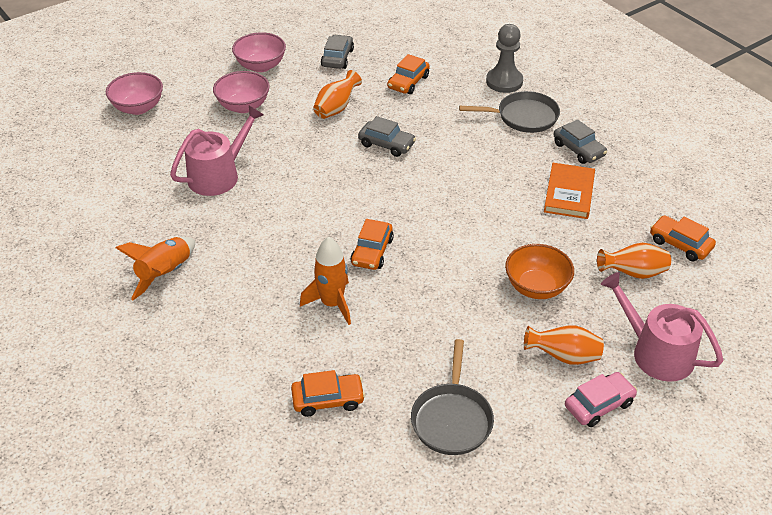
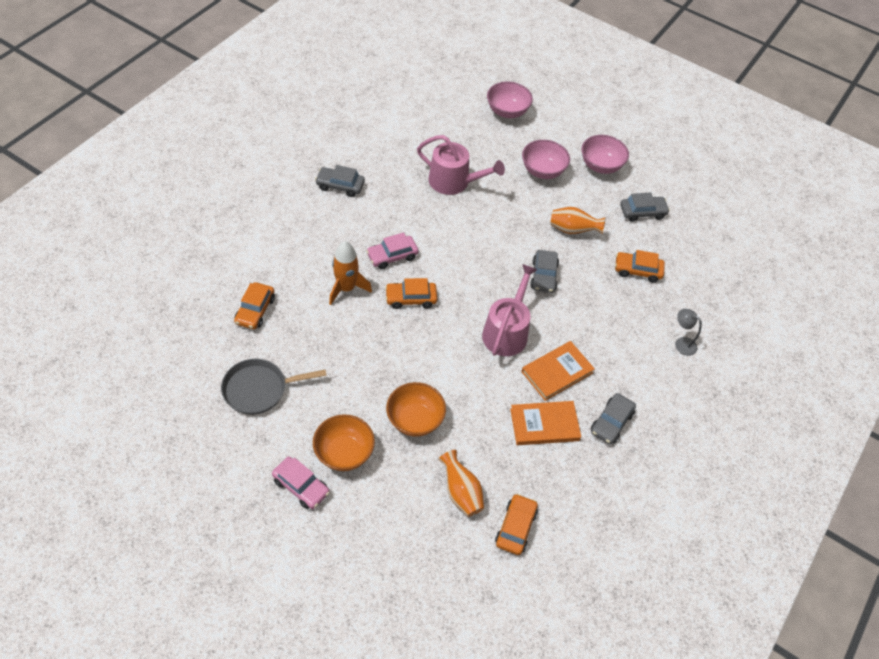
camera: 65 degrees right, 10 degrees up
orange rocket [115,237,195,300] -> grey car [315,165,365,197]
orange car [291,370,365,417] -> orange car turned 45 degrees clockwise [234,282,275,329]
grey pan [459,91,560,133] -> none
grey pawn [486,24,523,93] -> grey lamp [675,309,702,356]
orange vase [524,325,604,365] -> orange bowl [313,414,375,471]
pink watering can [601,272,724,382] -> pink watering can moved to [482,264,538,356]
none -> pink car [366,232,419,269]
none -> orange book [521,341,595,401]

